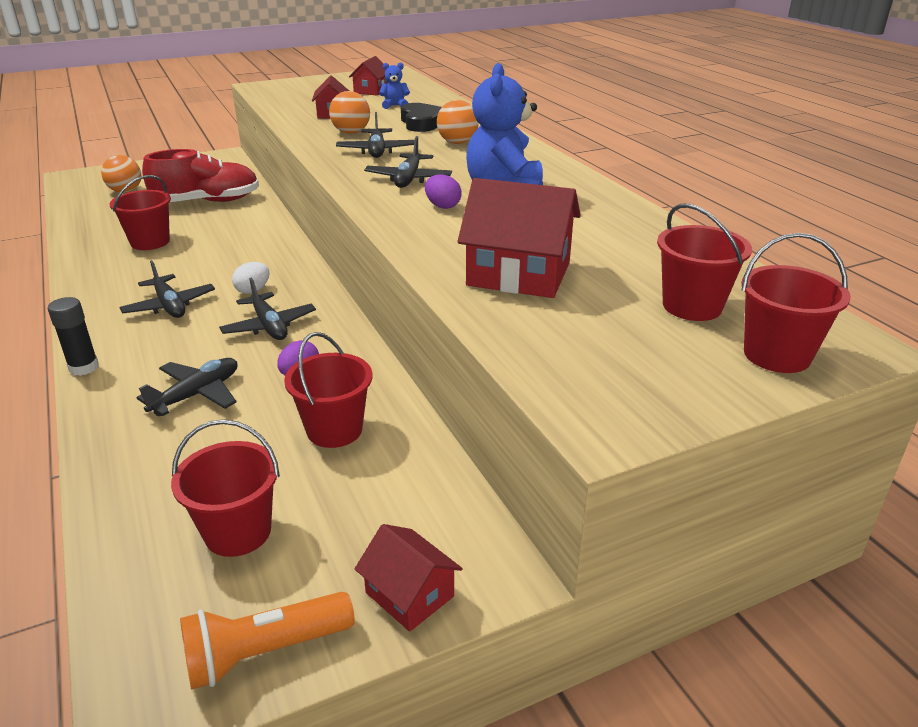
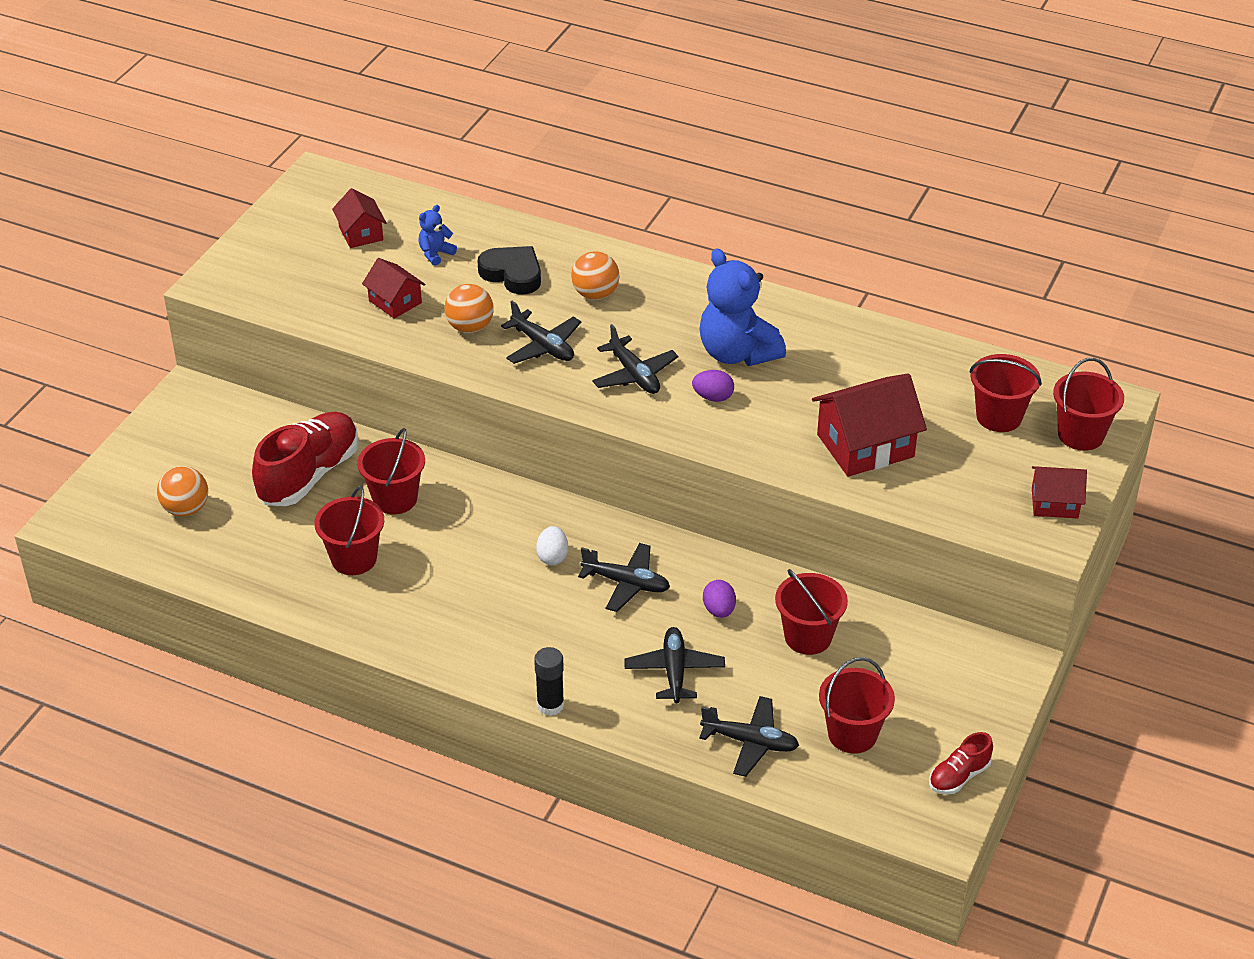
camera: 40 degrees left, 10 degrees up
black plane [119,260,215,318] -> black plane moved to [699,696,799,777]
orange flashlight [180,592,355,690] -> red shoe [929,732,993,794]
red house [355,524,463,632] -> red house moved to [1032,466,1087,518]
none -> red bucket [357,428,425,515]

